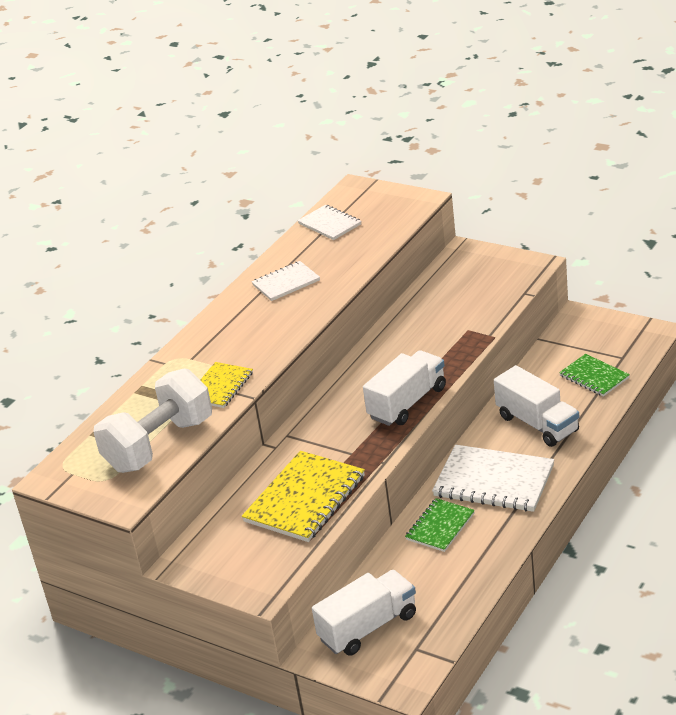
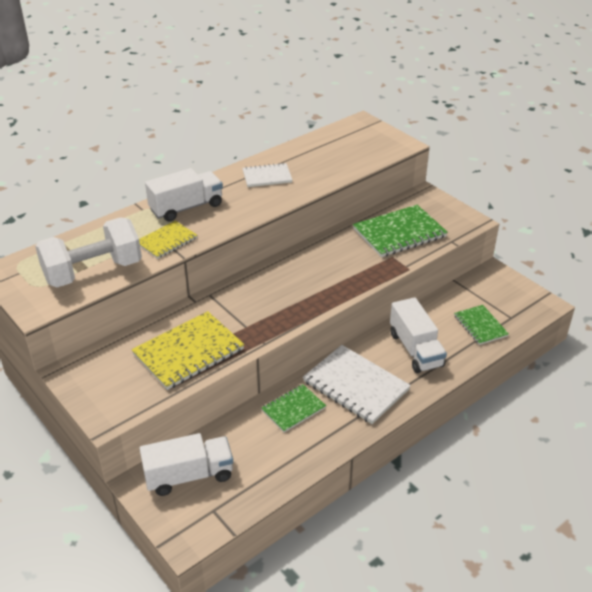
camera: 15 degrees right, 5 degrees up
white notebook [298,205,361,240] -> none
white truck [363,350,446,426] -> white truck moved to [145,168,223,222]
none -> green notebook [353,205,448,257]

